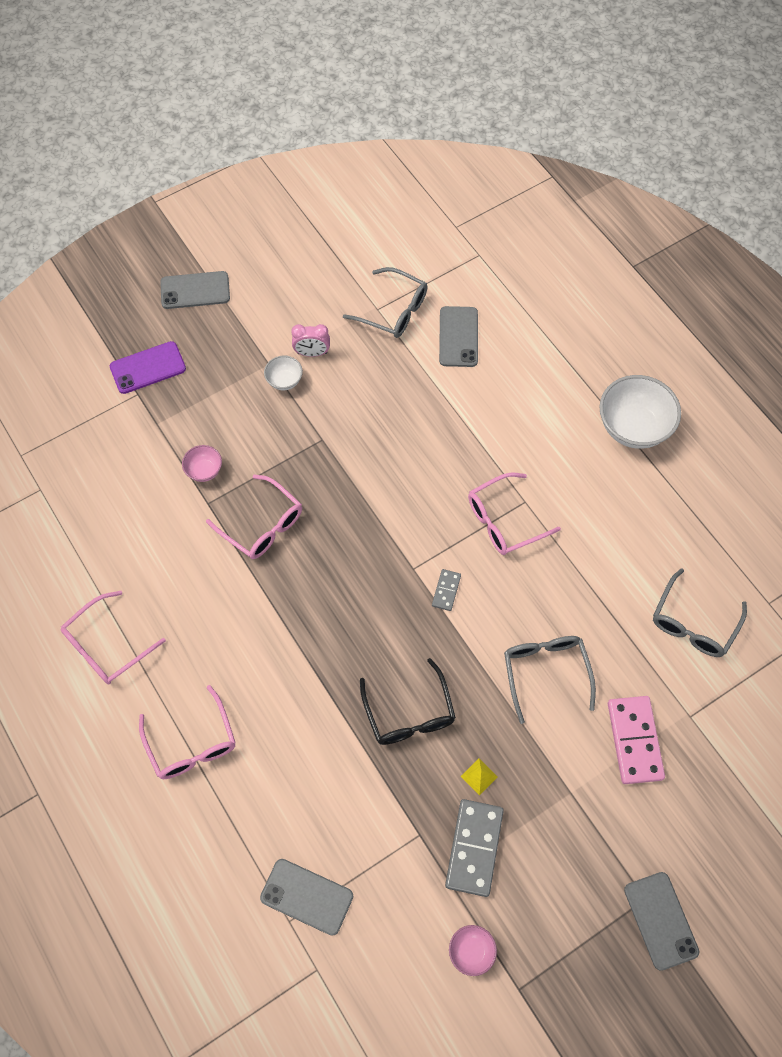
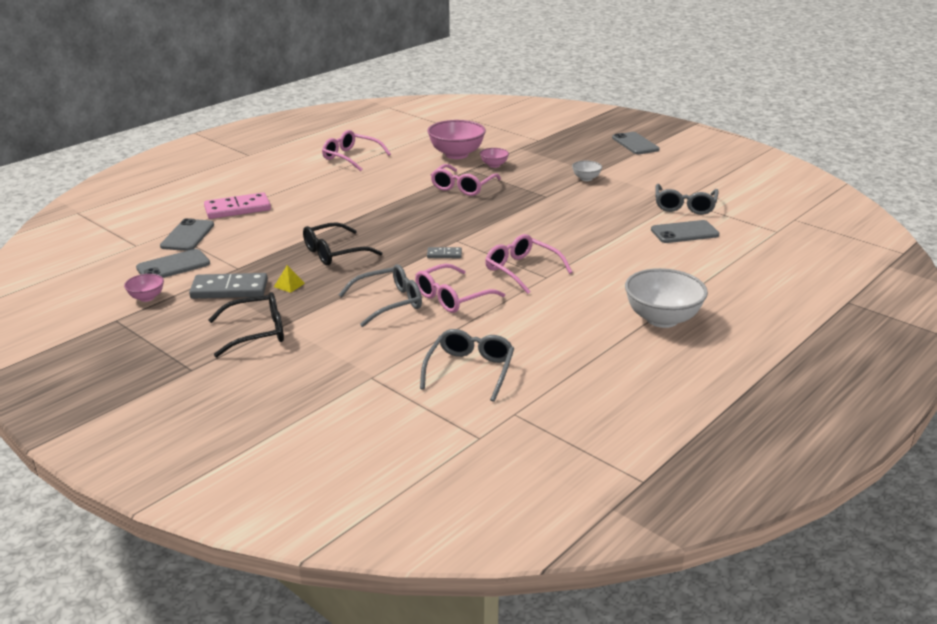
camera: 75 degrees right, 35 degrees down
purple phone [110,341,186,394] -> none
pink glasses [139,685,236,779] -> pink glasses moved to [415,264,505,313]
pink clock [291,324,330,357] -> none
pink domino [608,696,665,784] -> pink domino moved to [204,193,271,219]
grey phone [624,872,699,971] -> grey phone moved to [136,249,210,278]
grey glasses [653,568,747,657] -> grey glasses turned 90 degrees clockwise [420,329,514,402]
none -> black glasses [208,292,284,357]
none -> pink bowl [427,120,486,159]

